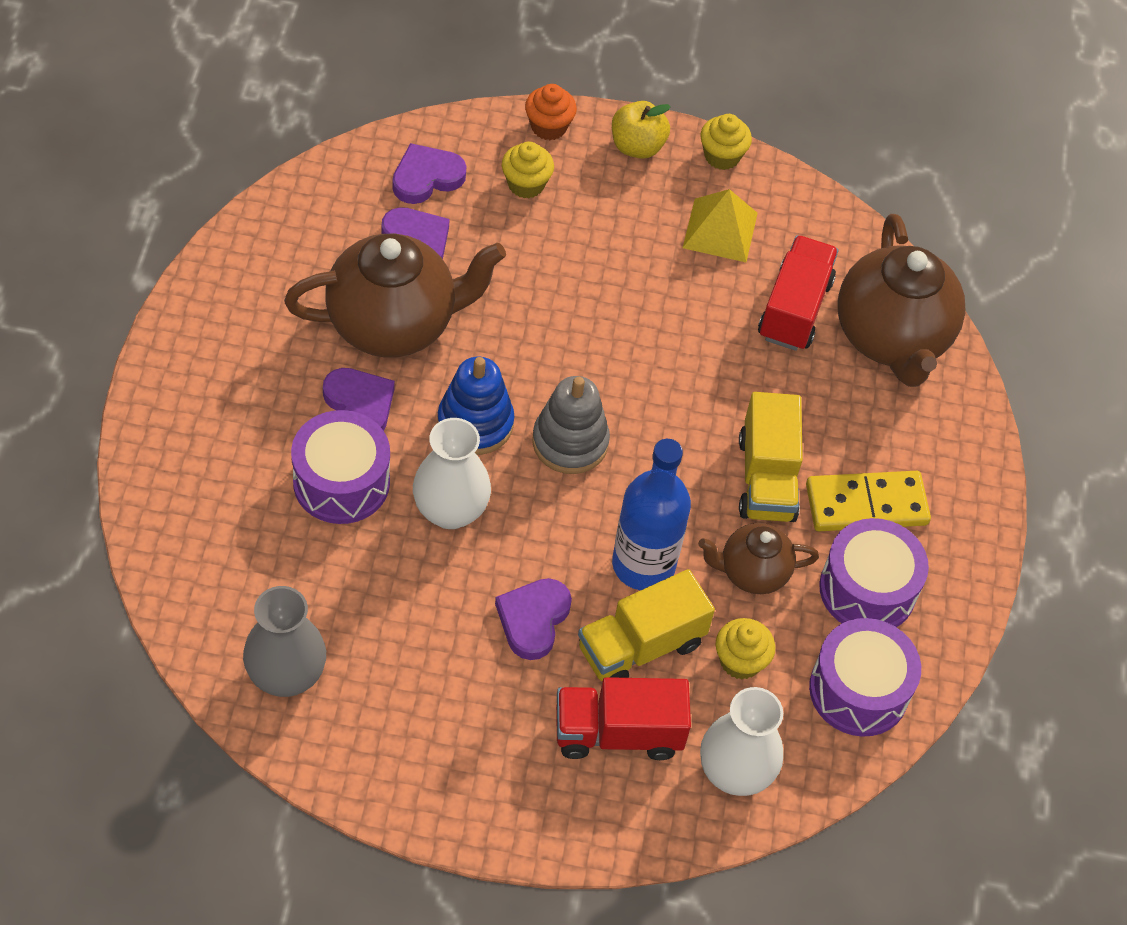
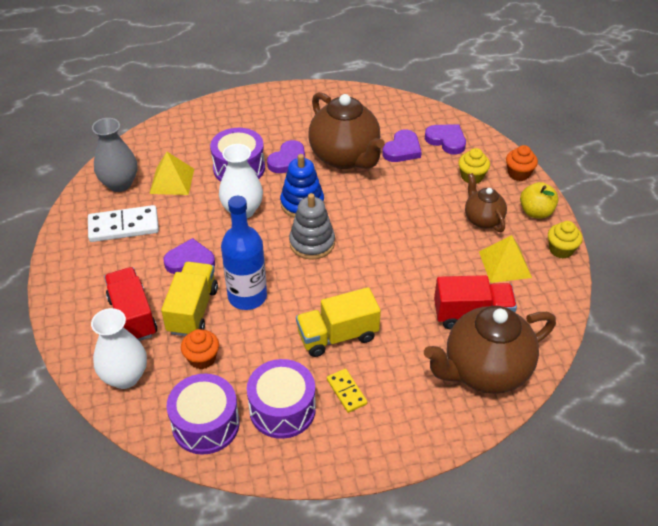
camera: 75 degrees right, 10 degrees down
yellow truck [578,569,715,681] -> yellow truck turned 60 degrees clockwise [161,262,218,336]
brown teapot [698,523,819,594] -> brown teapot moved to [465,173,507,232]
yellow cupcake [716,618,775,679] -> orange cupcake [181,329,219,369]
yellow domino [806,471,931,531] -> yellow domino [327,369,367,413], size x0.57
none -> white domino [88,205,159,242]
none -> yellow pyramid [149,152,194,195]

